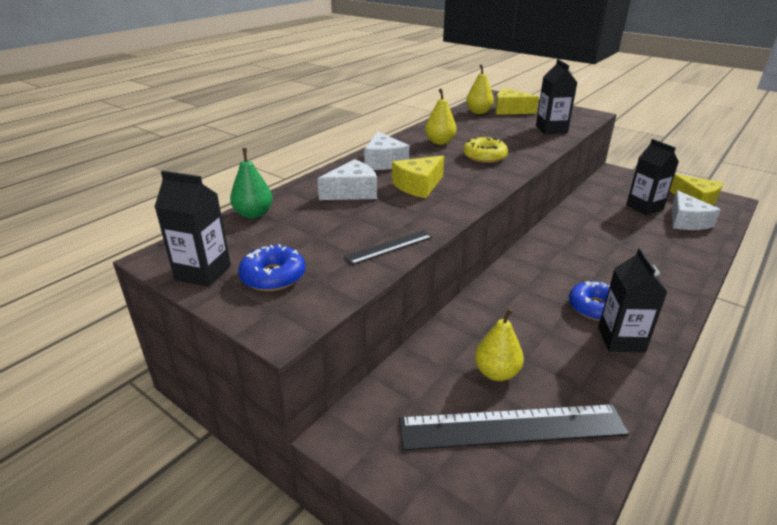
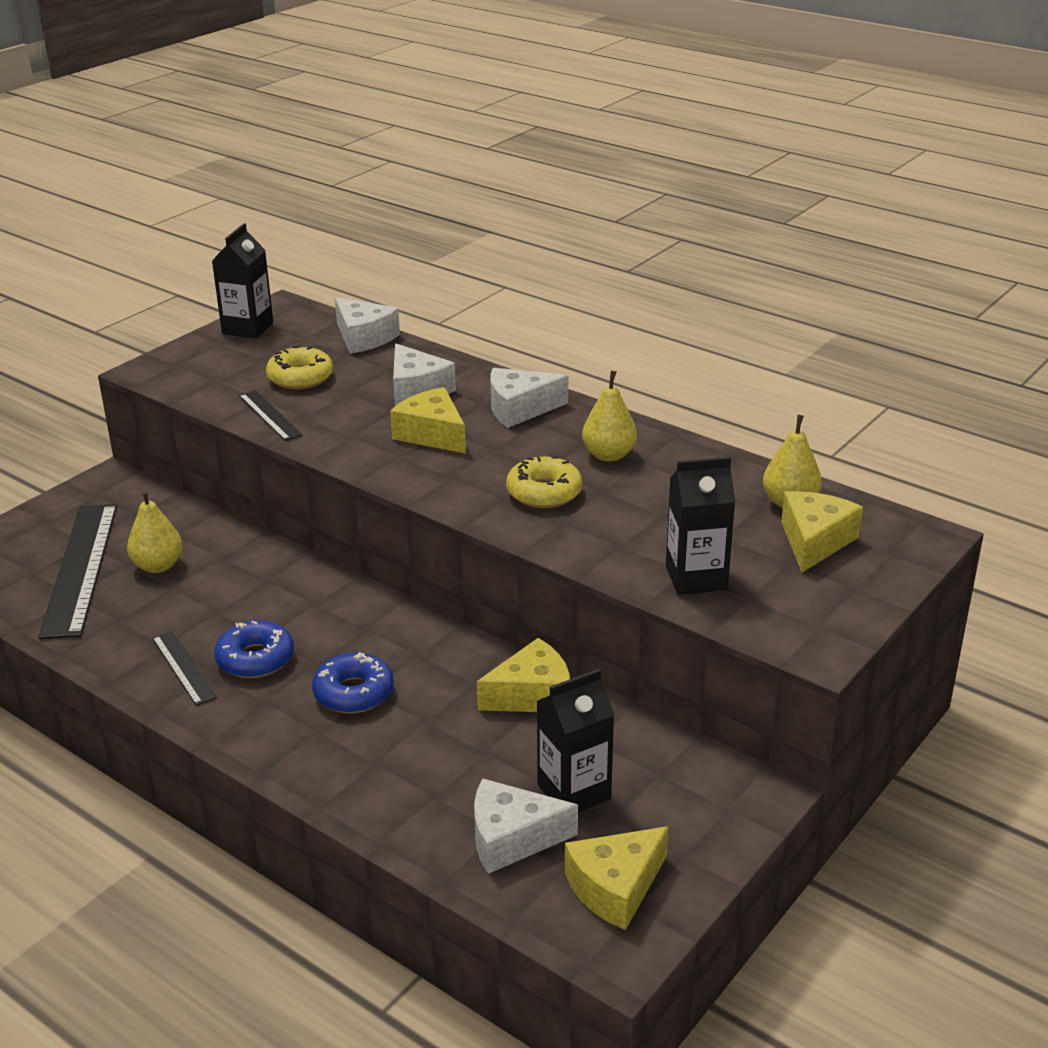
camera: 90 degrees right, 0 degrees up
green pear [230,148,273,219] -> white cheese [335,297,400,354]
blue donut [238,244,305,291] -> blue donut moved to [312,652,393,714]
black carton [598,248,667,352] -> black ruler [152,631,217,706]
none -> yellow donut [266,345,333,390]
none -> yellow cheese [477,638,570,712]

